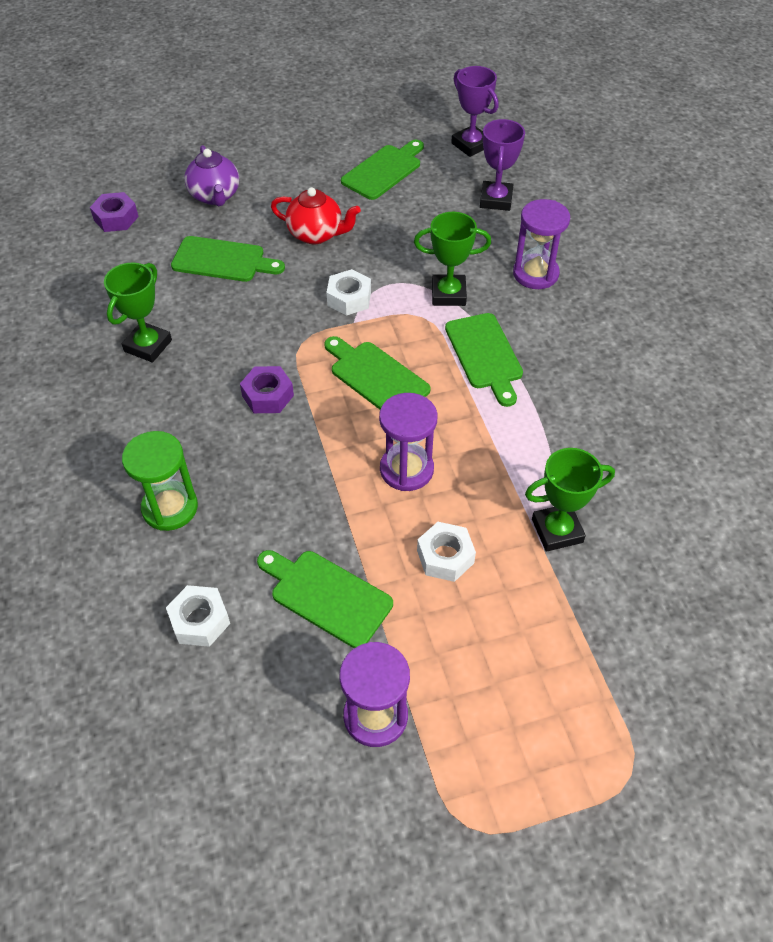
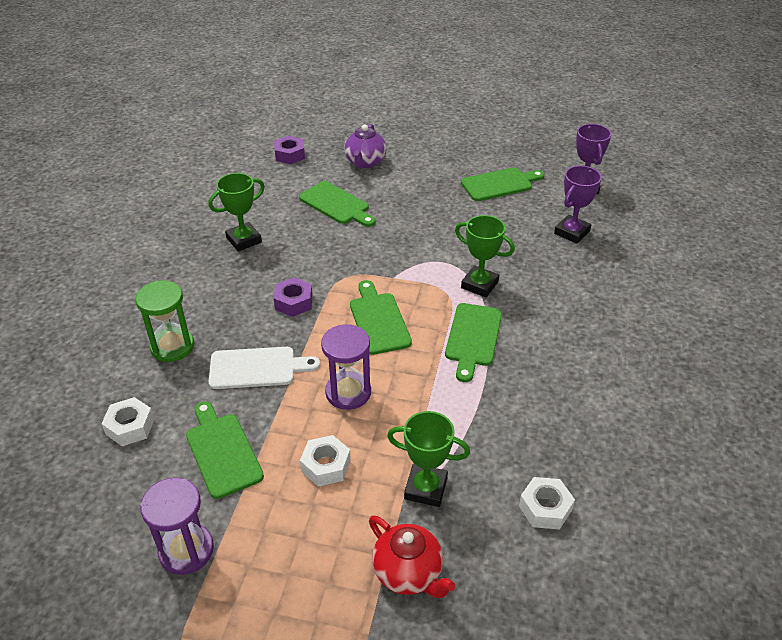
camera: 30 degrees right, 10 degrees down
red teapot [271,187,361,244] -> red teapot moved to [369,515,455,598]
white nut [326,269,371,316] -> white nut moved to [519,477,575,530]
purple hourglass [513,199,570,289] -> none
none -> white cutting board [208,347,320,389]

